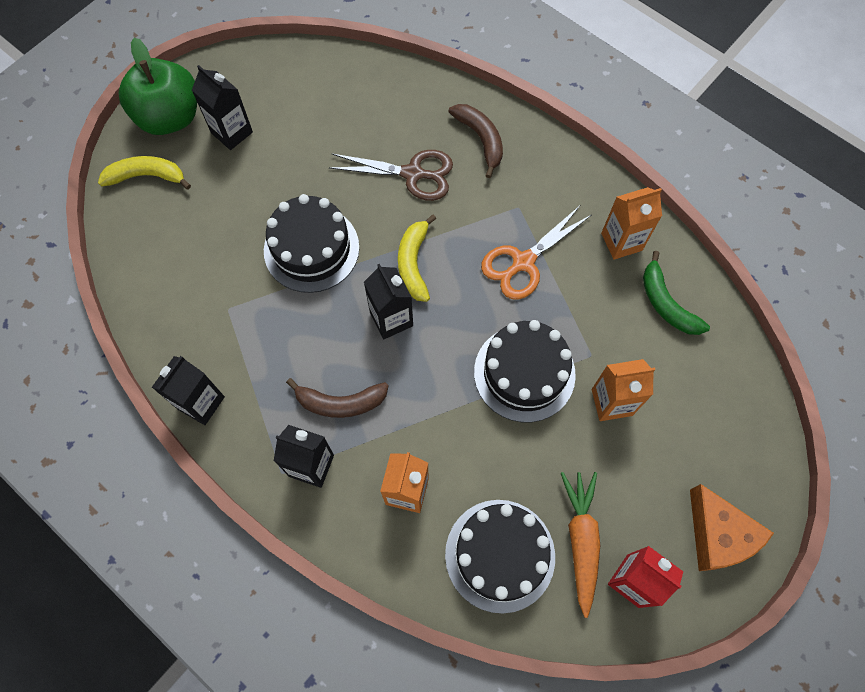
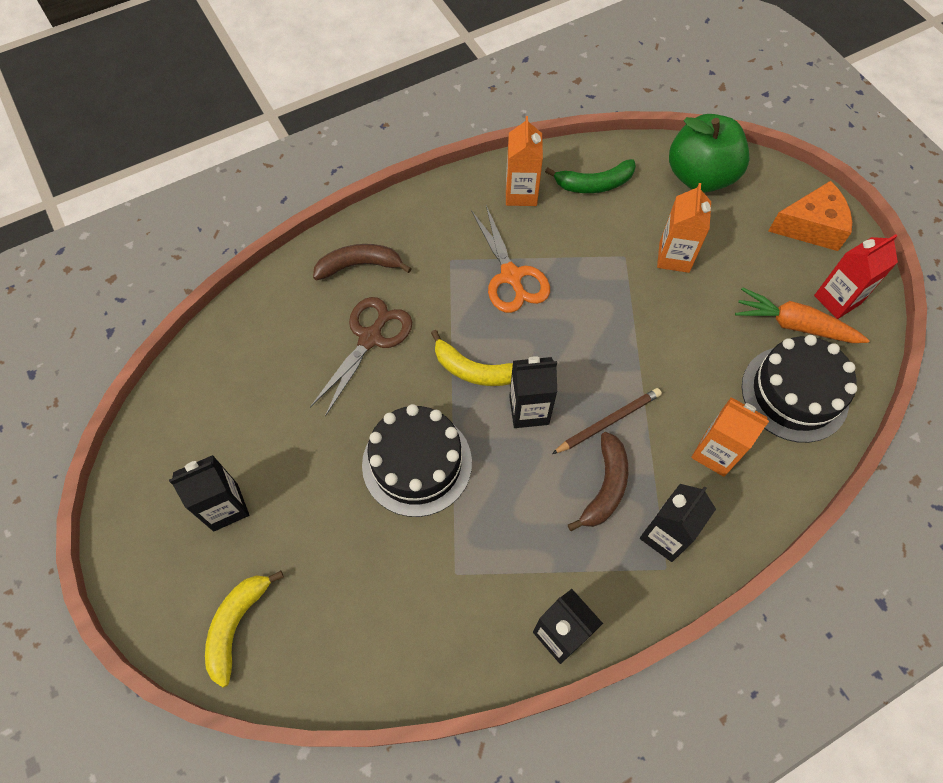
camera: 70 degrees left, 5 degrees down
green apple [119,38,197,135] -> green apple moved to [669,114,749,193]
black cake [474,320,576,422] -> none
none -> brown pencil [552,388,662,454]

